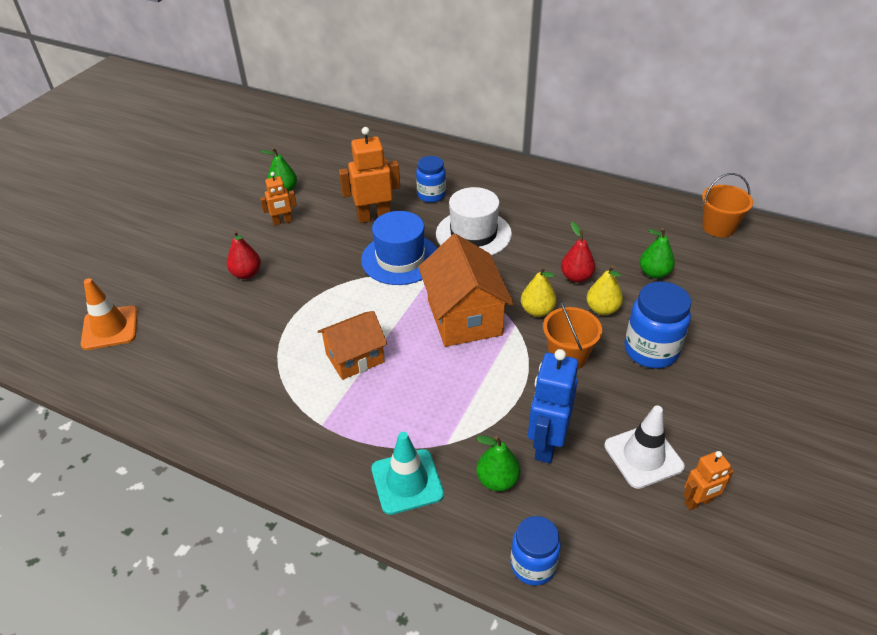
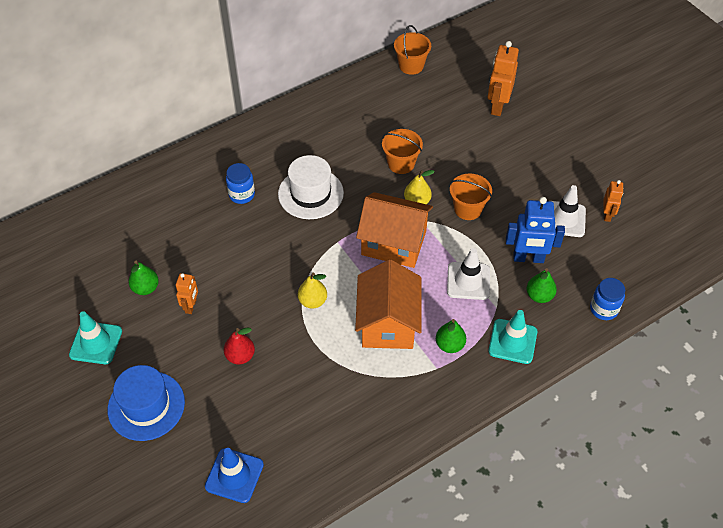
camera: 60 degrees left, 10 degrees up
orange traffic cone [81,278,138,350] -> blue traffic cone [205,448,264,503]
orange house [318,311,387,380] -> orange house [355,259,422,349], size x1.54
orange robot [339,127,400,223] -> orange robot moved to [488,41,519,116]
blue hat [361,211,437,285] -> blue hat moved to [107,365,185,441]
blue robot [528,349,578,464] -> blue robot turned 45 degrees counterclockwise [506,197,565,263]
red pear [561,222,595,283] -> orange bucket [382,129,423,174]
yellow pear [586,265,623,315] -> yellow pear moved to [298,272,327,309]
blue jar [624,281,691,368] -> none
green pear [640,228,675,279] -> green pear moved to [436,319,466,353]
none -> turquoise traffic cone [69,311,122,364]
none -> white traffic cone [447,248,490,300]

